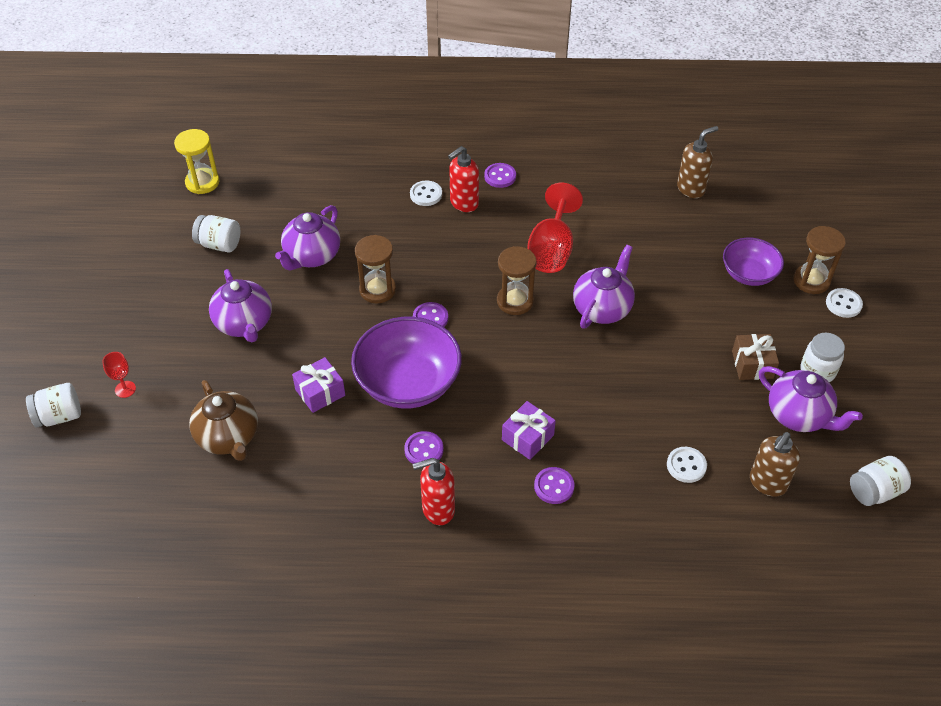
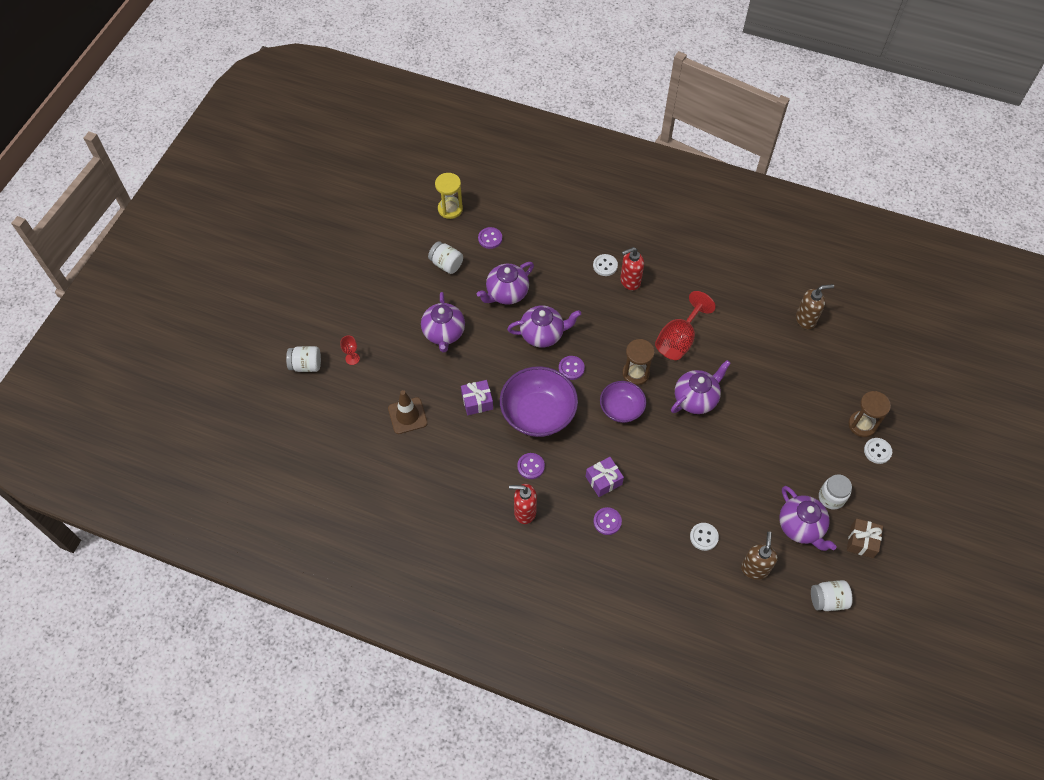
camera: 20 degrees right, 10 degrees up
brown teapot [189,380,258,461] -> brown traffic cone [388,390,428,434]
brown hourglass [355,235,396,303] -> purple teapot [507,305,581,348]
purple button [484,163,516,188] -> purple button moved to [478,227,502,249]
purple bowl [723,238,784,286] -> purple bowl moved to [600,381,646,423]
brown gift [732,334,779,380] -> brown gift moved to [847,518,883,558]
brown soap dispenser [750,432,800,497] -> brown soap dispenser turned 135 degrees clockwise [741,532,778,580]

